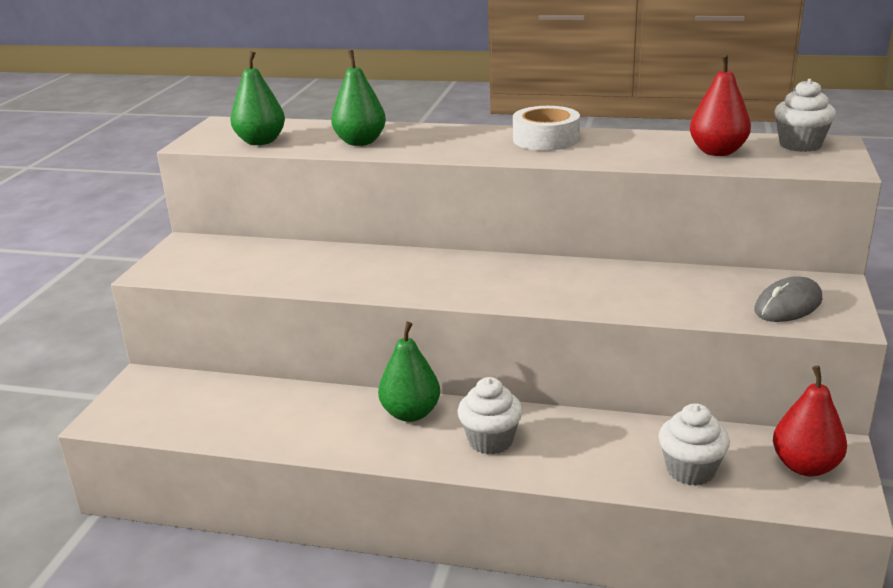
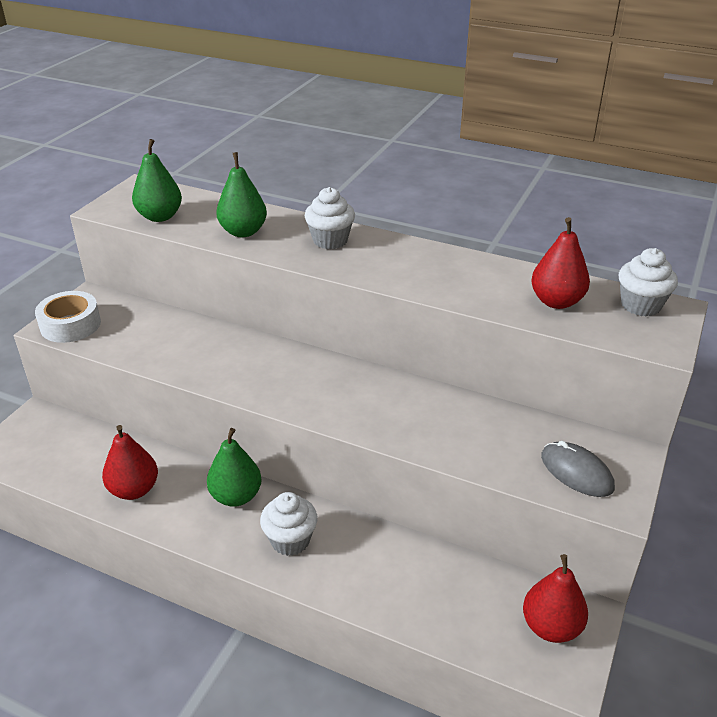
camera: 10 degrees right, 10 degrees up
white tape [513,106,580,151] -> white tape moved to [35,291,101,343]
white cupcake [658,403,730,486] -> white cupcake moved to [305,187,355,249]
grey mouse [754,276,822,322] -> grey mouse turned 75 degrees clockwise [541,441,615,497]
none -> red pear [102,425,158,500]

